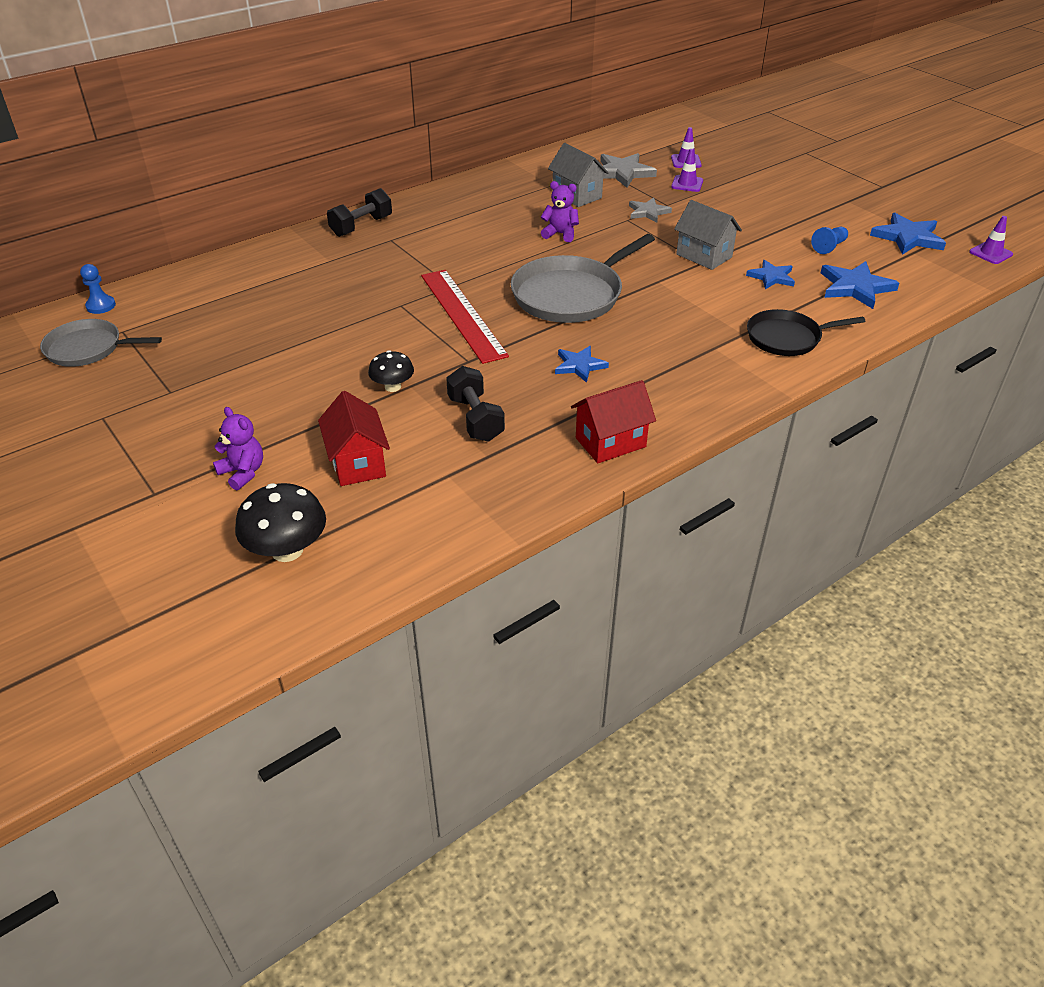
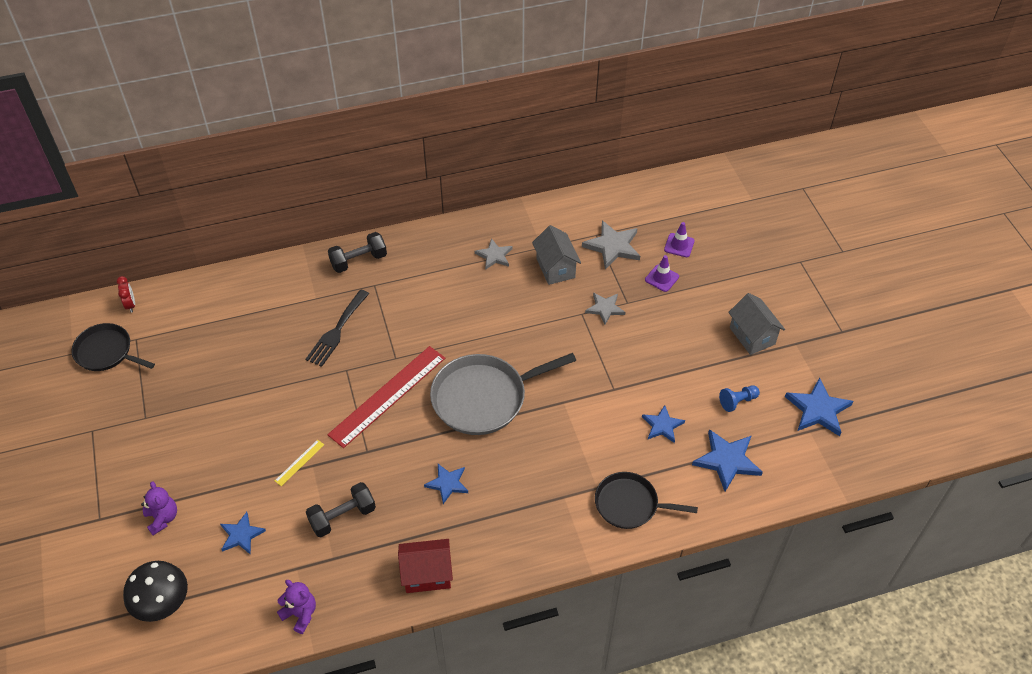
camera: 20 degrees right, 10 degrees up
grey pan [40,319,162,367] -> black pan [71,323,155,371]
blue pawn [80,264,116,314] -> red clock [117,276,135,313]
red house [318,391,390,486] -> blue star [220,512,266,555]
black mushroom [368,350,414,392] -> yellow ruler [275,440,324,486]
red ruler [421,270,509,364] -> red ruler turned 45 degrees clockwise [327,346,445,448]
black dumbbell [446,366,505,442] -> black dumbbell turned 60 degrees clockwise [306,482,376,537]
purple teddy bear [541,181,579,242] -> purple teddy bear moved to [277,580,316,634]
grey house [674,200,742,270] -> grey house moved to [728,293,785,355]
purple traffic cone [969,216,1013,264] -> none
none -> black fork [305,290,369,367]
none -> grey star [475,238,513,270]

